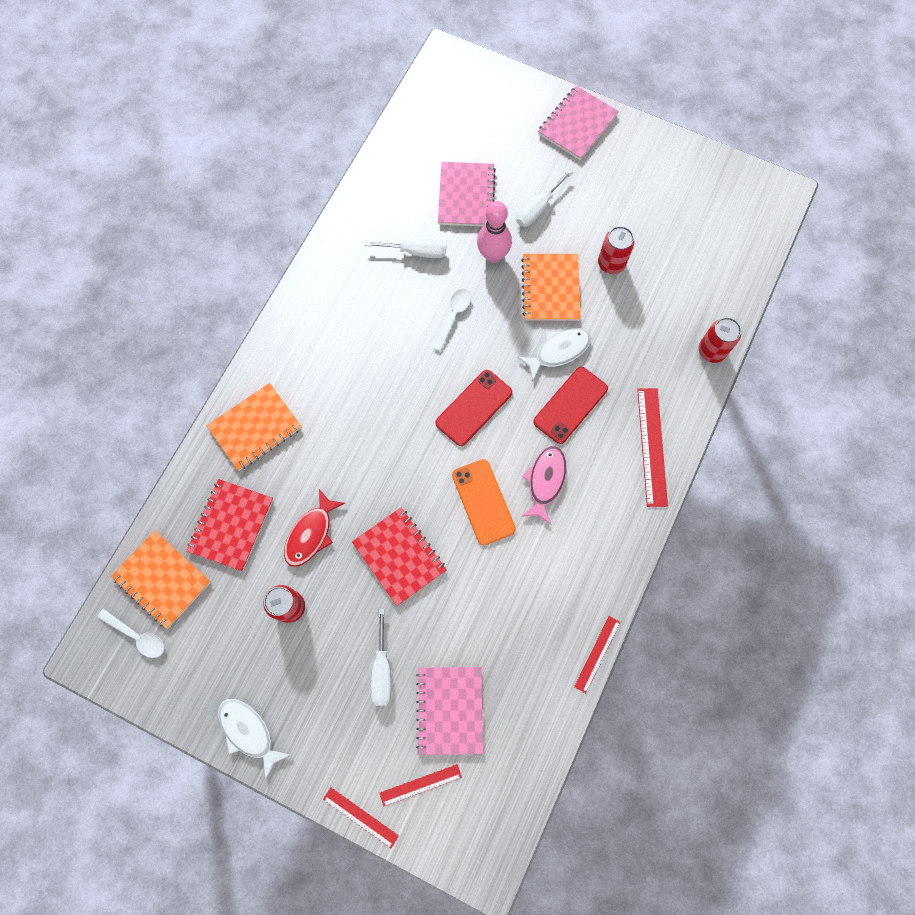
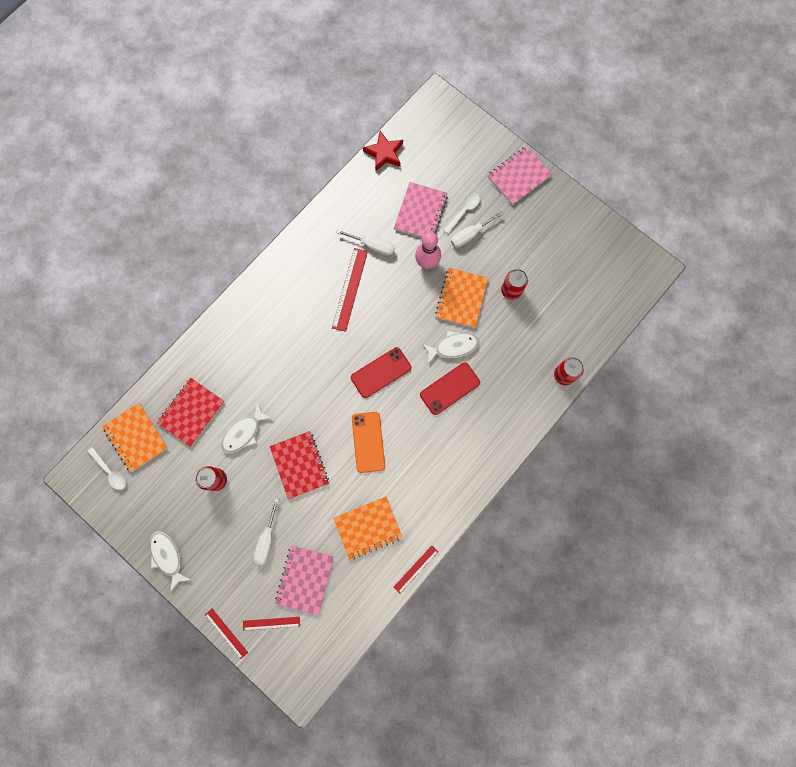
camera: 15 degrees right, 5 degrees up
orange notebook [206,383,302,471] -> orange notebook moved to [334,496,403,560]
red fish [284,489,345,567] -> white fish [221,403,272,453]
white spoon [433,289,471,351] -> white spoon moved to [444,193,480,234]
pink fish [521,446,566,524] -> none
red ruler [637,388,668,507] -> red ruler moved to [332,248,368,332]
none -> red star [363,131,403,171]

